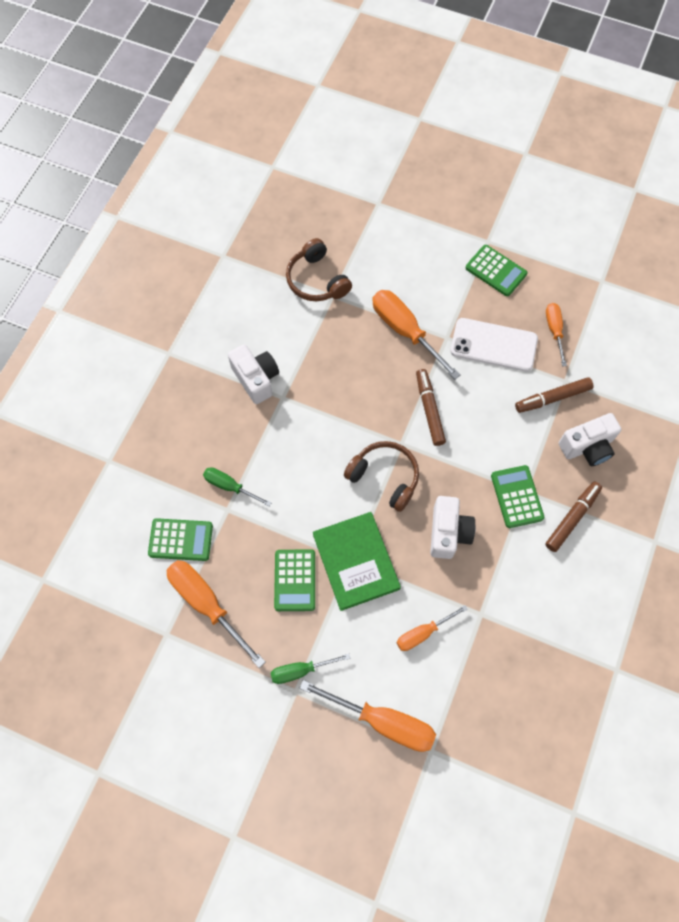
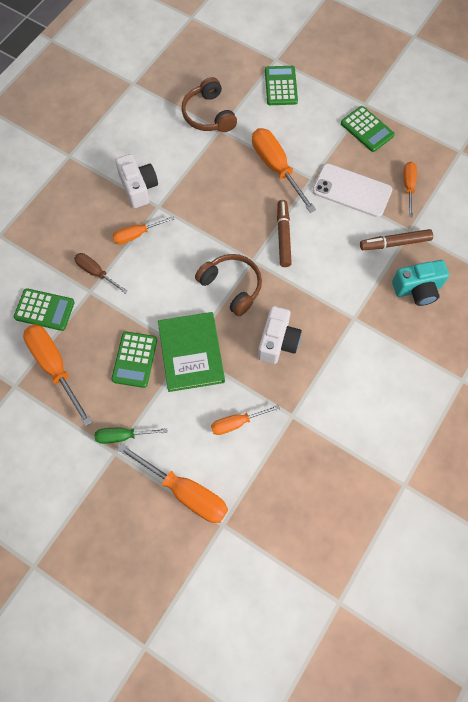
camera: 10 degrees right, 0 degrees up
green screwdriver [203,467,271,506] -> brown screwdriver [74,253,128,294]
green calculator [491,465,545,528] -> green calculator moved to [265,66,298,105]
brown marker [545,481,602,552] -> none
white camera [559,413,621,466] -> turquoise camera [392,260,449,306]
none -> orange screwdriver [112,216,174,244]

